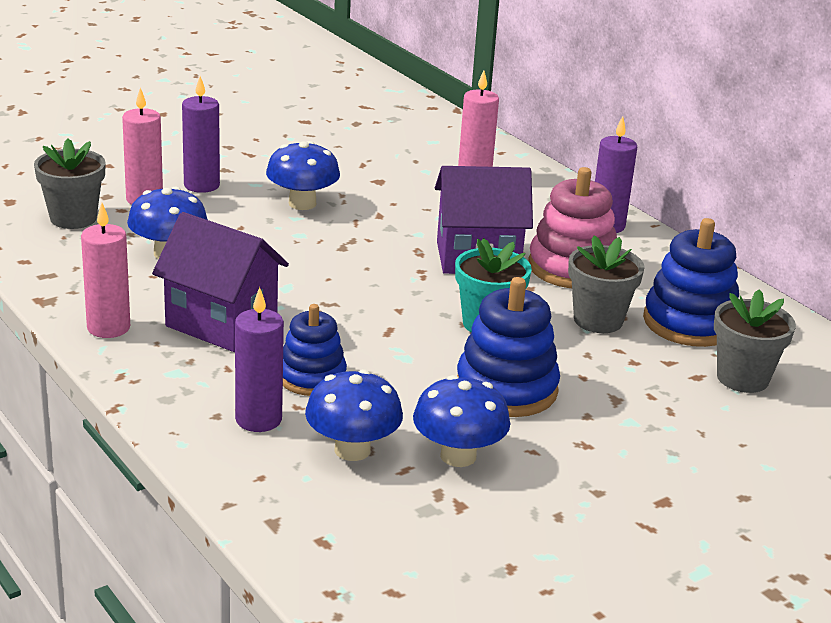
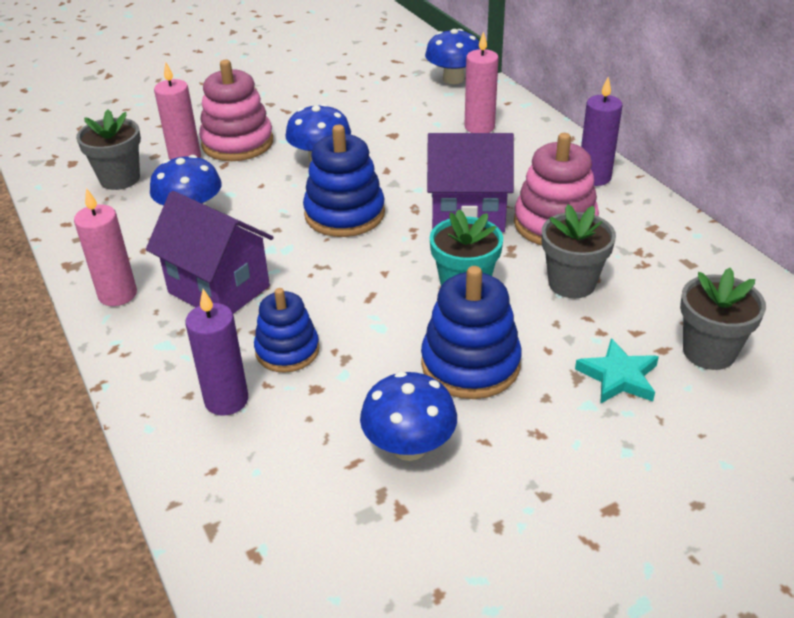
camera: 10 degrees right, 10 degrees up
purple candle [182,76,220,193] -> pink stacking toy [199,60,273,161]
blue mushroom [305,369,403,461] -> blue mushroom moved to [425,29,480,84]
blue stacking toy [643,218,739,347] -> blue stacking toy moved to [303,125,385,237]
none -> turquoise star [575,338,659,404]

